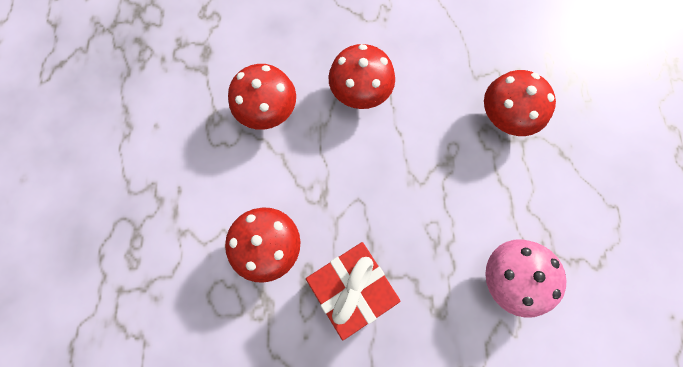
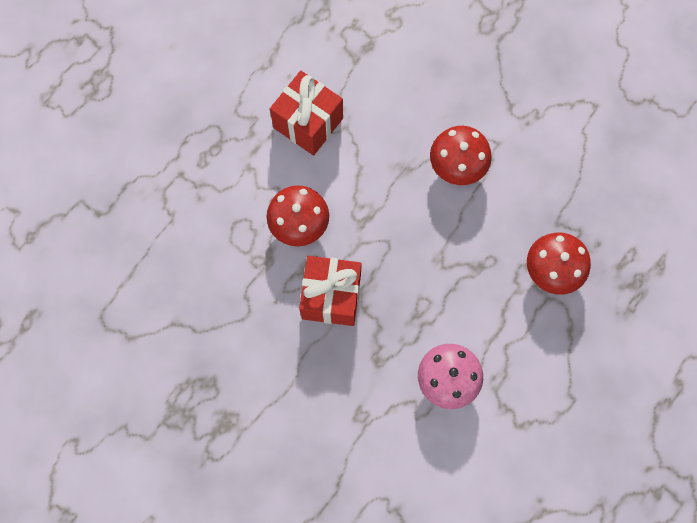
camera: 40 degrees right, 0 degrees up
red mushroom [228,64,296,130] -> none
none -> red gift [270,71,343,156]

